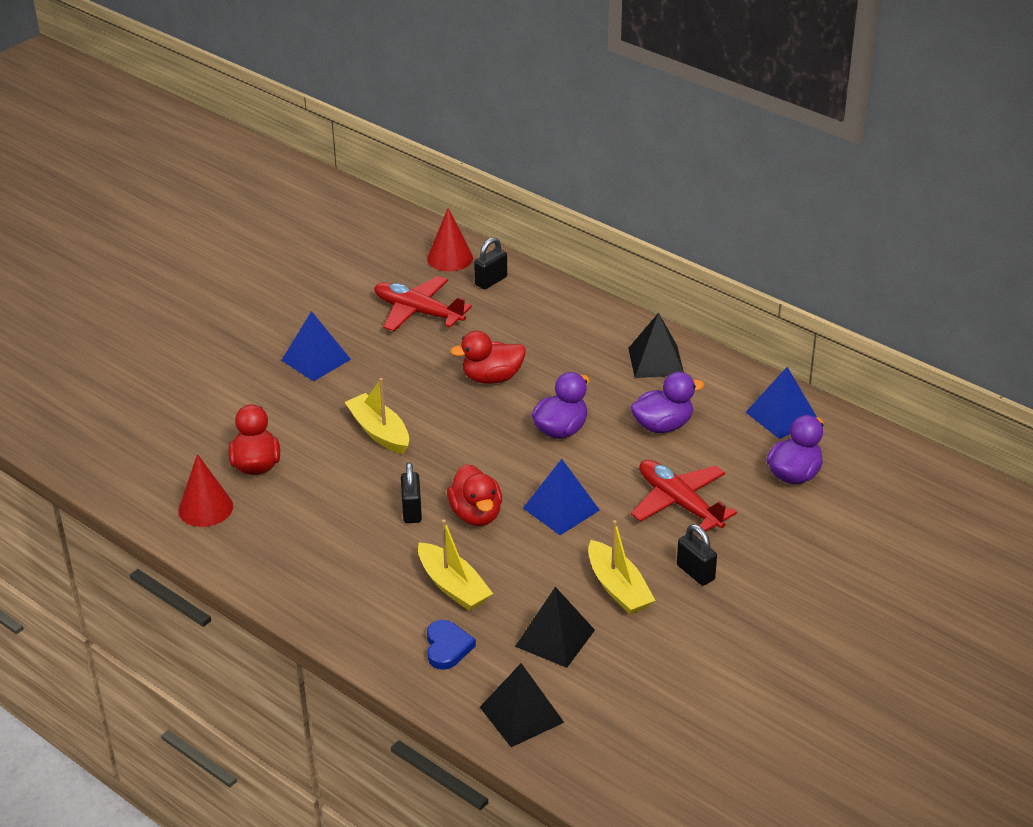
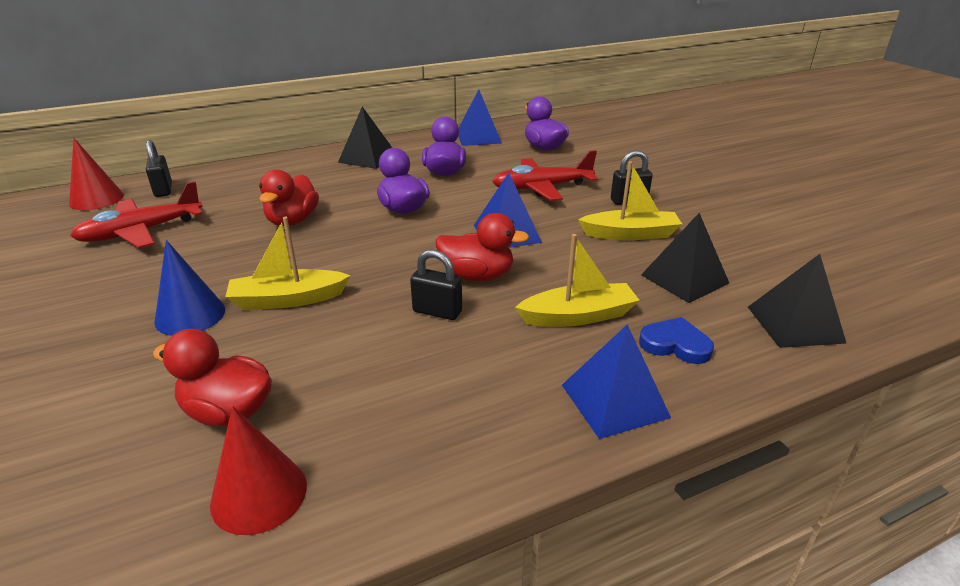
camera: 65 degrees left, 5 degrees down
blue pyramid [281,311,351,381] -> blue pyramid moved to [562,324,671,439]
none -> blue cone [154,240,225,336]

